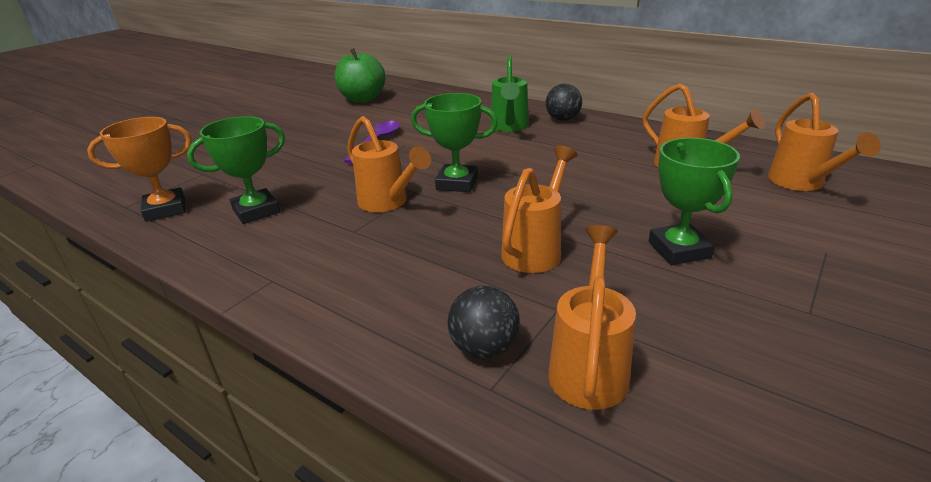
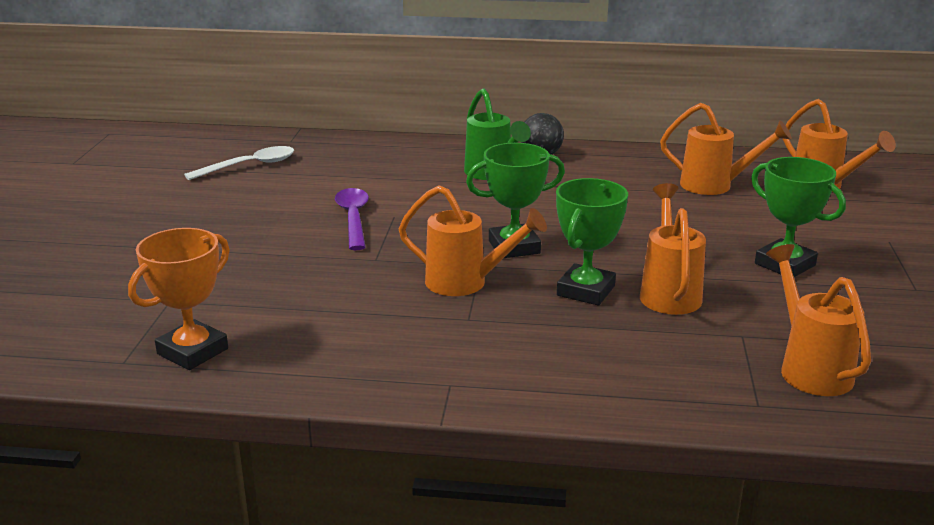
camera: 30 degrees left, 5 degrees down
green trophy [187,116,285,224] -> green trophy moved to [556,178,628,306]
green apple [335,48,385,103] -> white spoon [184,146,294,180]
black ball [447,286,520,359] -> none

